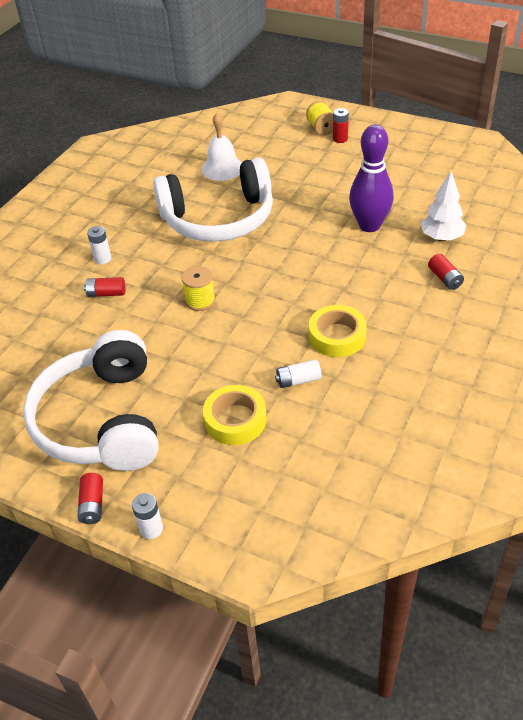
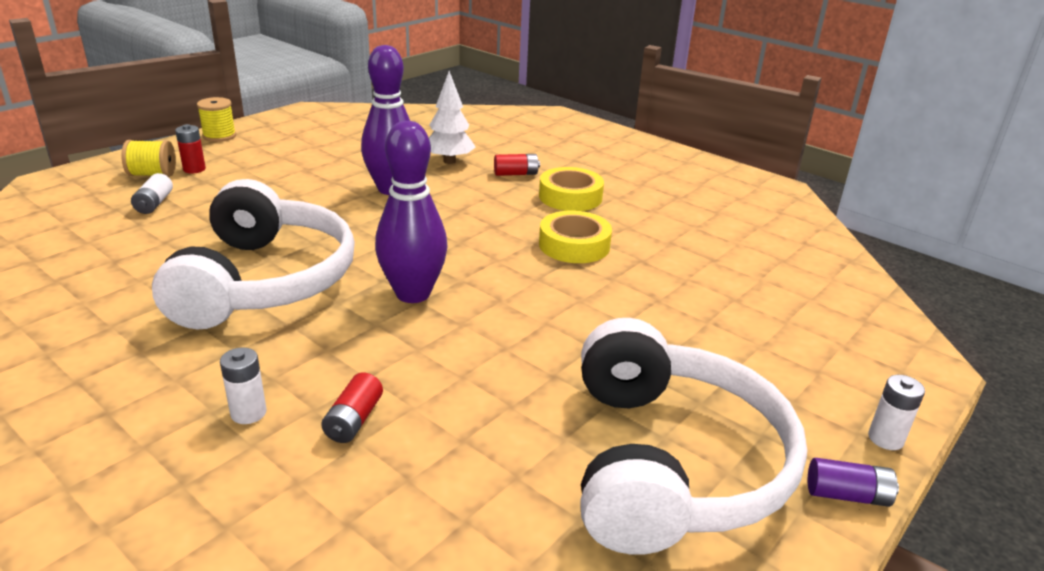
camera: 80 degrees left, 15 degrees down
white headphones [23,330,159,471] -> white headphones turned 90 degrees counterclockwise [581,318,807,555]
red battery [77,473,103,524] -> purple battery [808,458,899,507]
yellow spool [181,266,215,311] -> yellow spool moved to [197,97,236,142]
white bell [202,113,242,181] -> none
yellow tape [203,385,267,445] -> yellow tape moved to [539,167,604,211]
white battery [275,359,322,388] -> white battery moved to [131,173,173,214]
none -> purple bowling pin [375,121,448,303]

